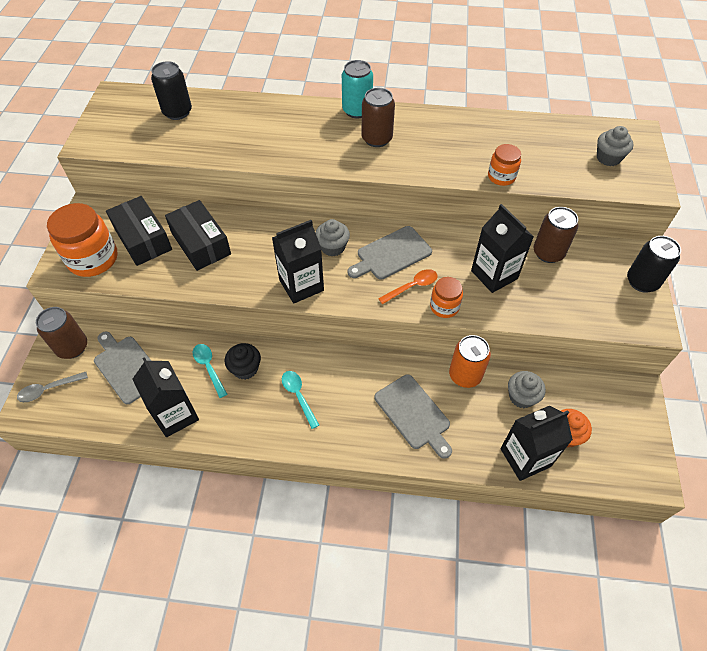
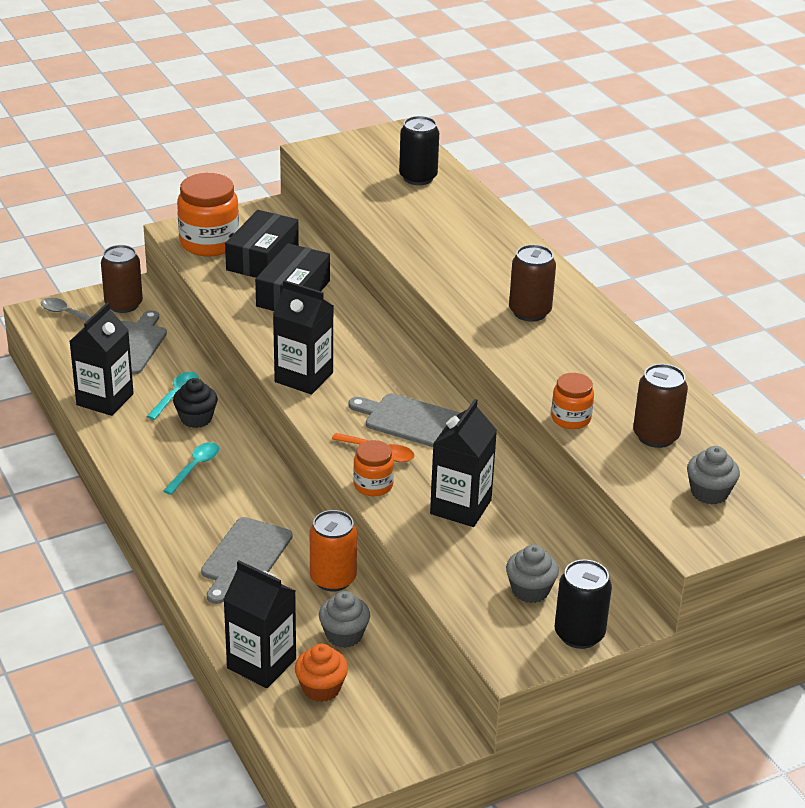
camera: 55 degrees right, 20 degrees down
grey cupcake [316,219,350,257] -> grey cupcake moved to [506,544,559,603]
turquoise can [342,60,373,119] -> none
brown can [533,207,578,263] -> brown can moved to [633,364,688,448]

